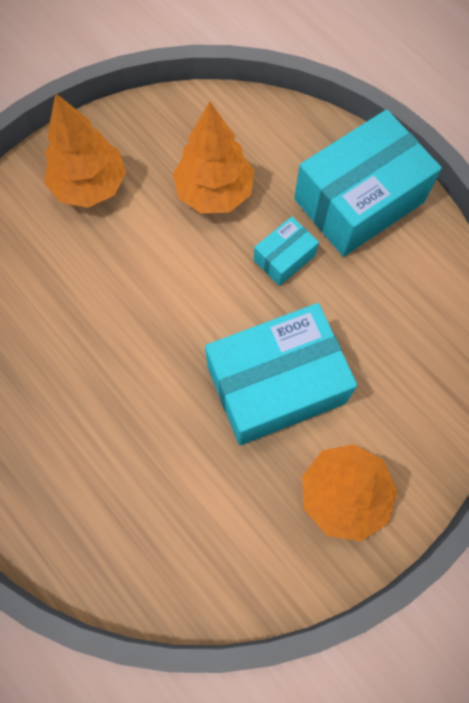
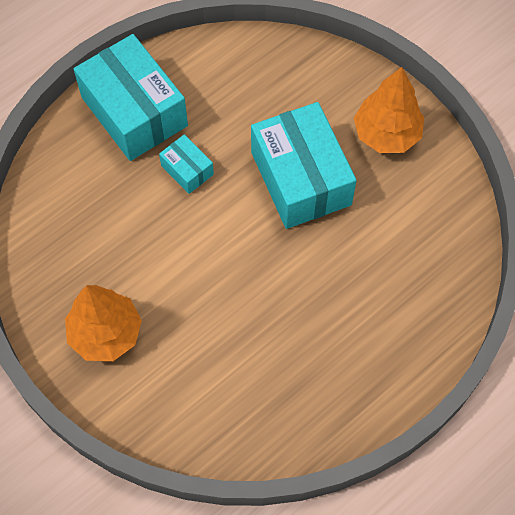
camera: 90 degrees left, 5 degrees down
orange tree [173,102,254,213] -> none

